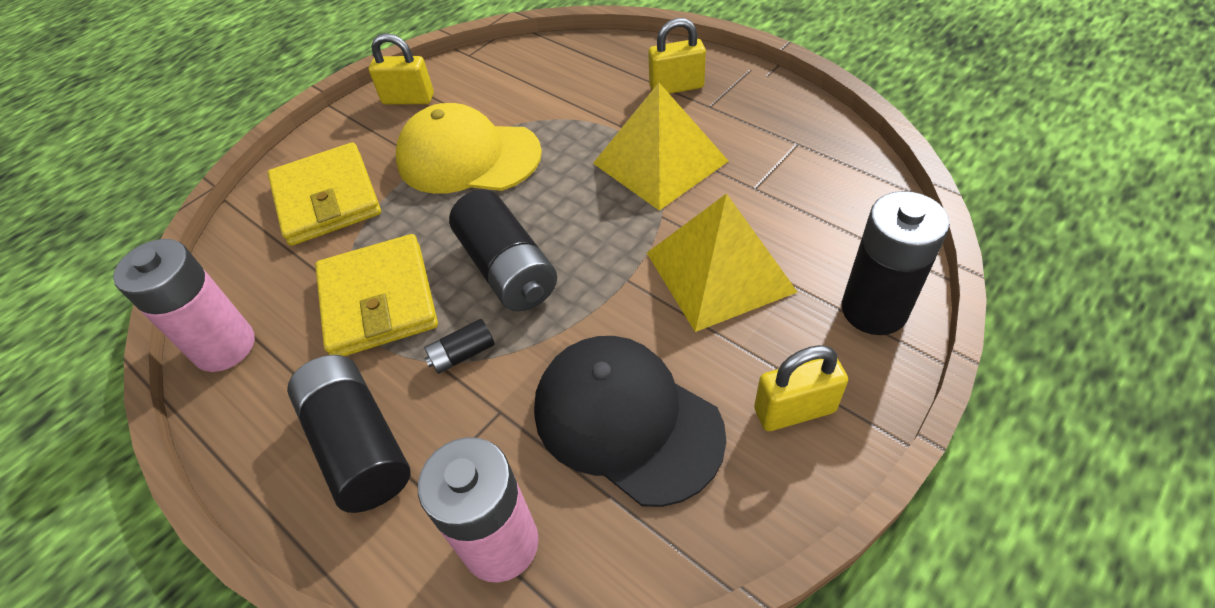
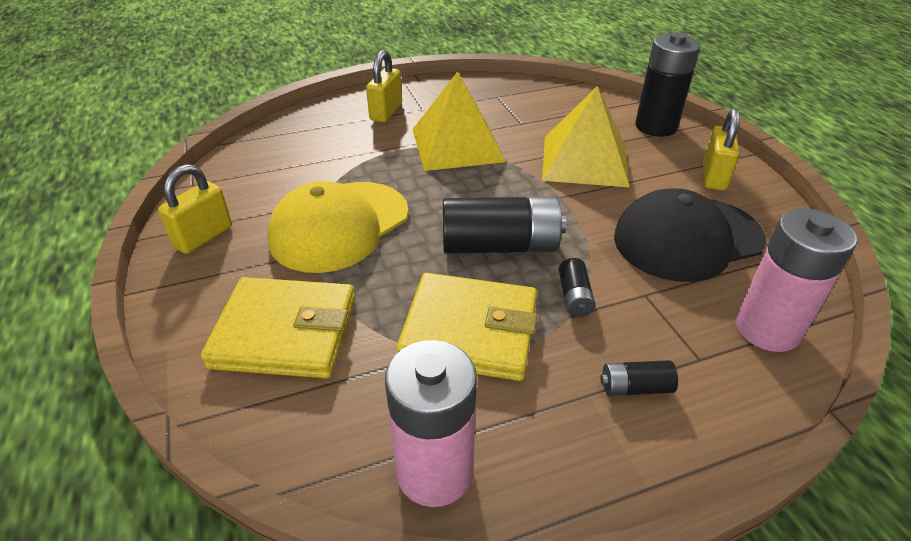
camera: 65 degrees left, 10 degrees down
black battery [287,355,411,513] -> black battery [601,360,678,396], size x0.47

